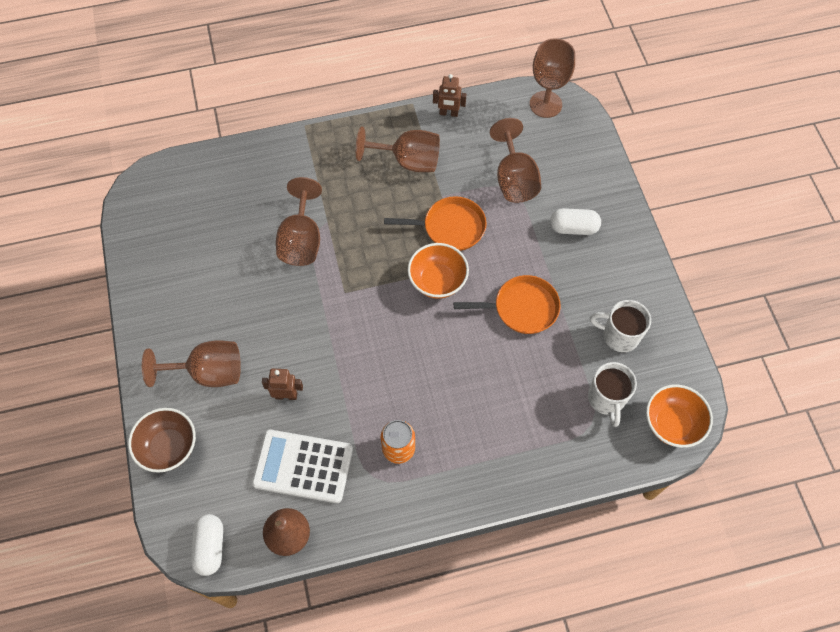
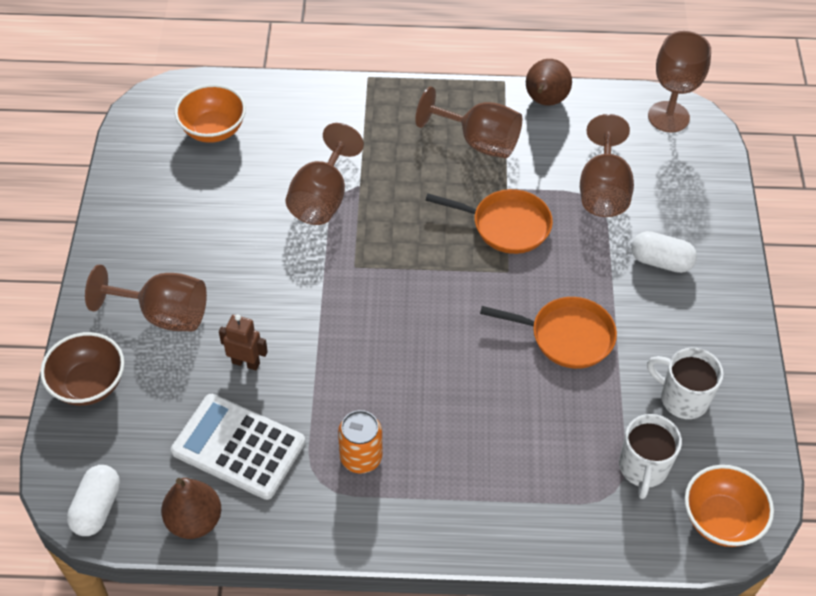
camera: 15 degrees right, 10 degrees down
orange bowl [408,243,469,299] -> orange bowl moved to [175,84,246,143]
brown robot [433,74,466,117] -> brown pear [526,59,572,106]

